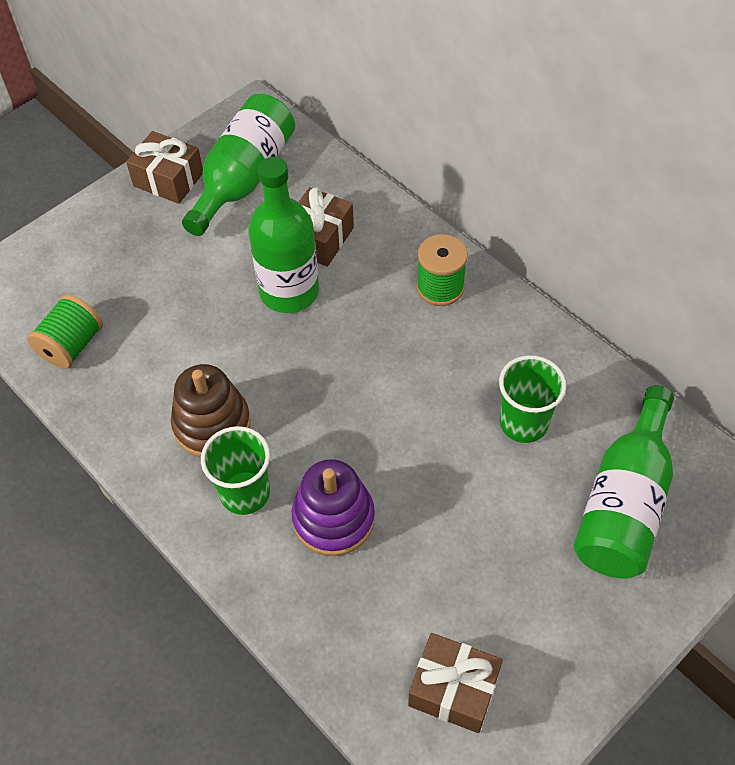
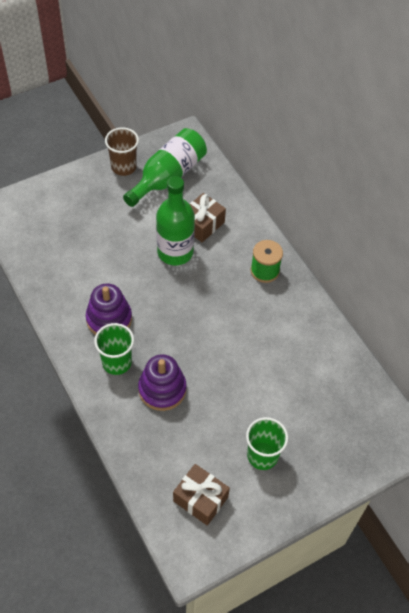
camera: 10 degrees right, 0 degrees up
green spool [27,294,103,369] -> none
brown gift [126,131,203,204] -> brown cup [105,128,139,176]
brown stacking toy [171,364,251,457] -> purple stacking toy [86,284,132,335]
green cup [499,355,566,443] -> green cup moved to [246,417,288,470]
green bottle [574,386,674,579] -> none

